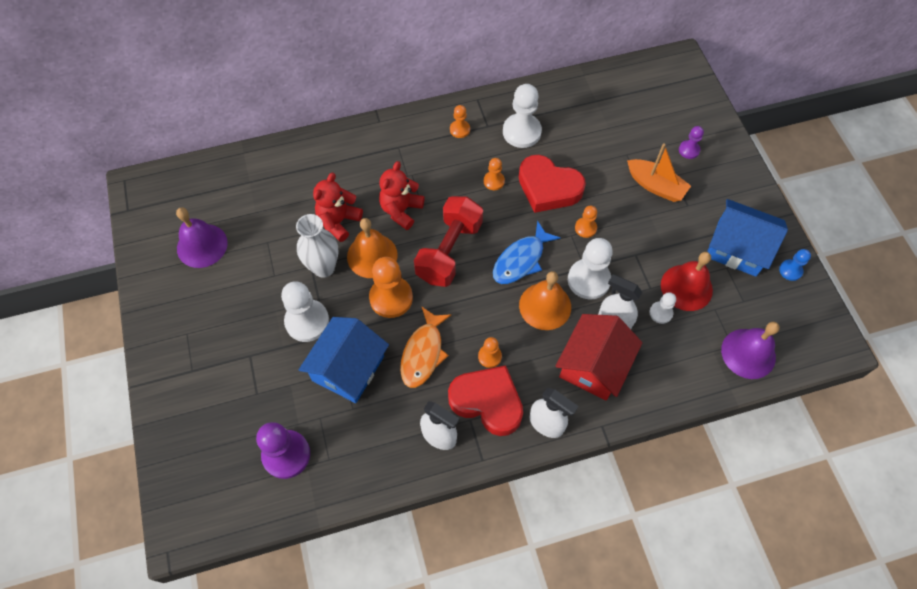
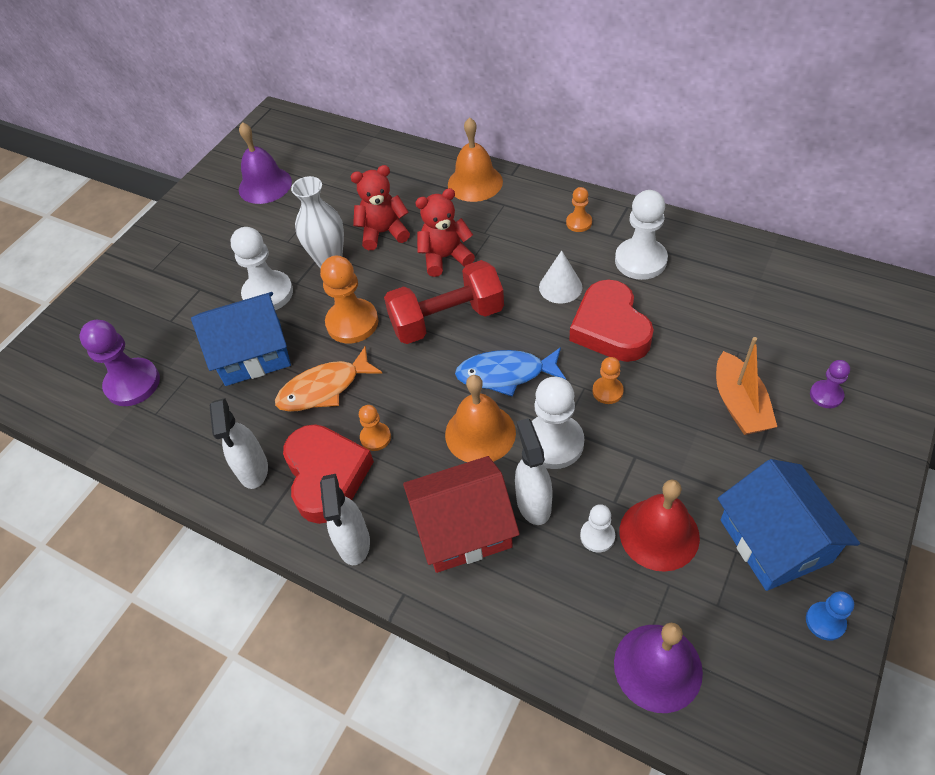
camera: 50 degrees right, 10 degrees down
orange bell [347,218,398,278] -> orange bell moved to [448,117,503,202]
orange pawn [484,158,505,190] -> white cone [539,250,582,304]

